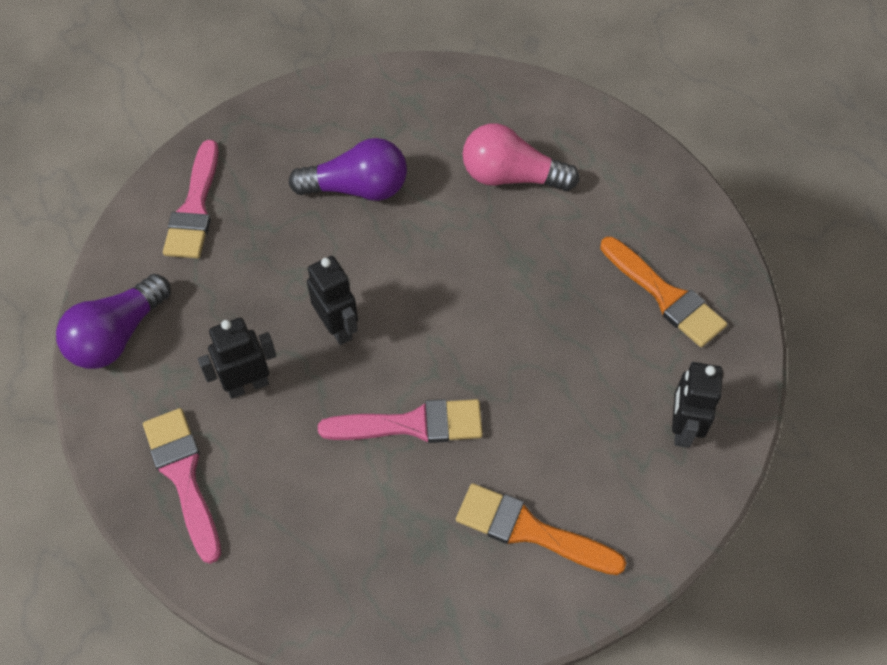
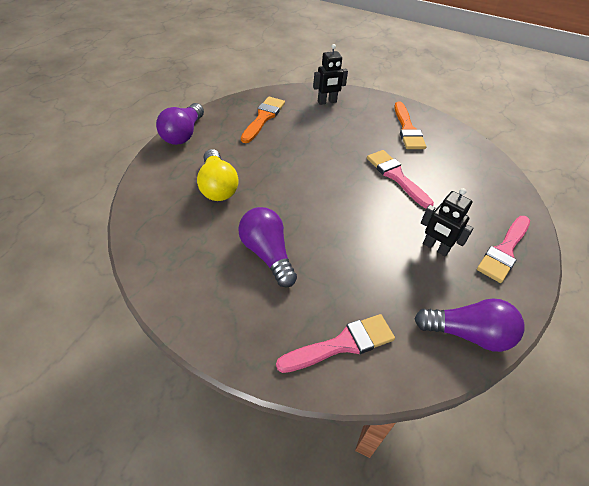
camera: 120 degrees left, 10 degrees down
black robot [307,256,358,345] -> none
pink light bulb [463,123,579,191] -> yellow light bulb [197,149,239,201]
none -> purple light bulb [156,103,204,145]

